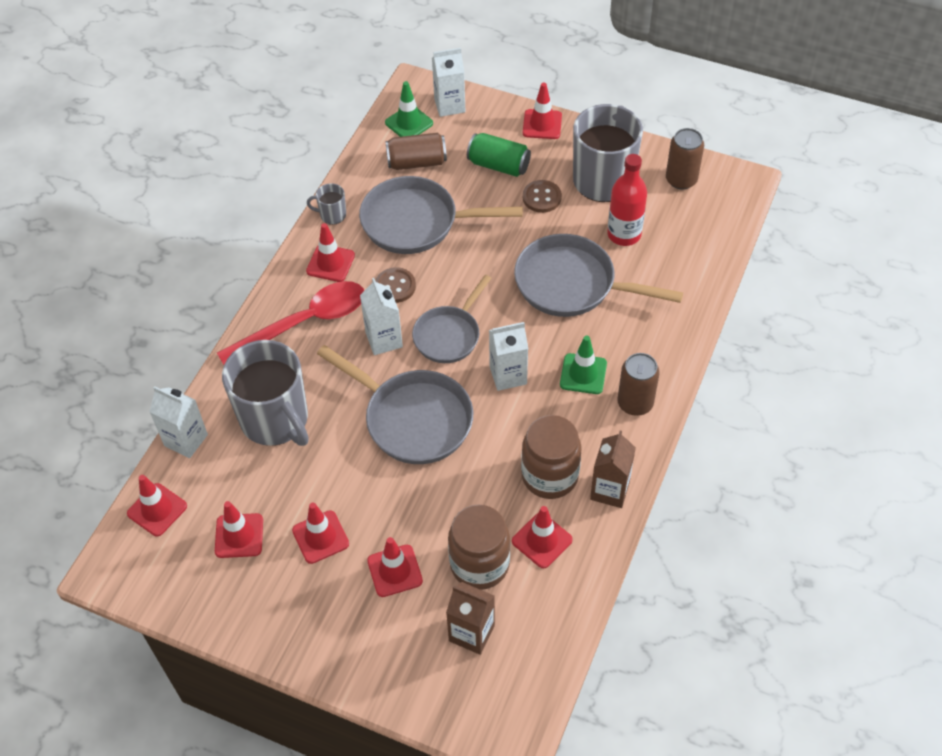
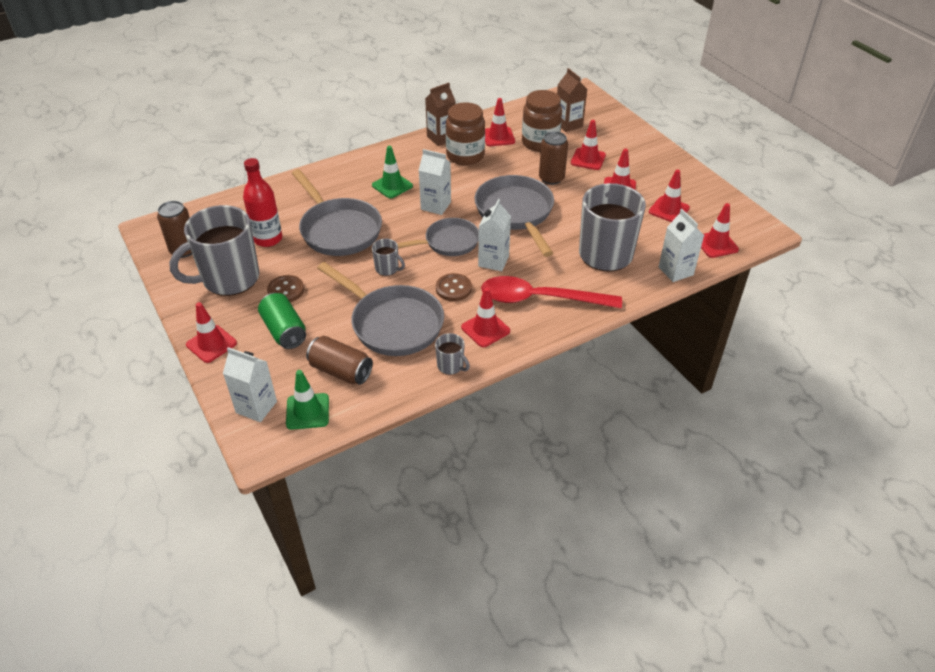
camera: 145 degrees left, 10 degrees down
brown can [617,353,660,416] -> brown can moved to [539,131,568,185]
none -> grey mug [372,239,405,276]

